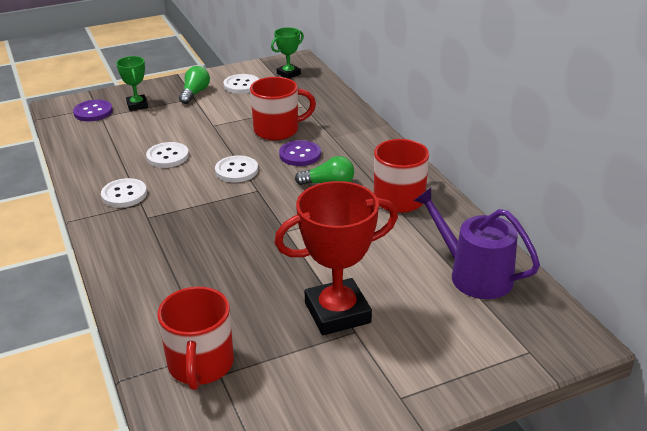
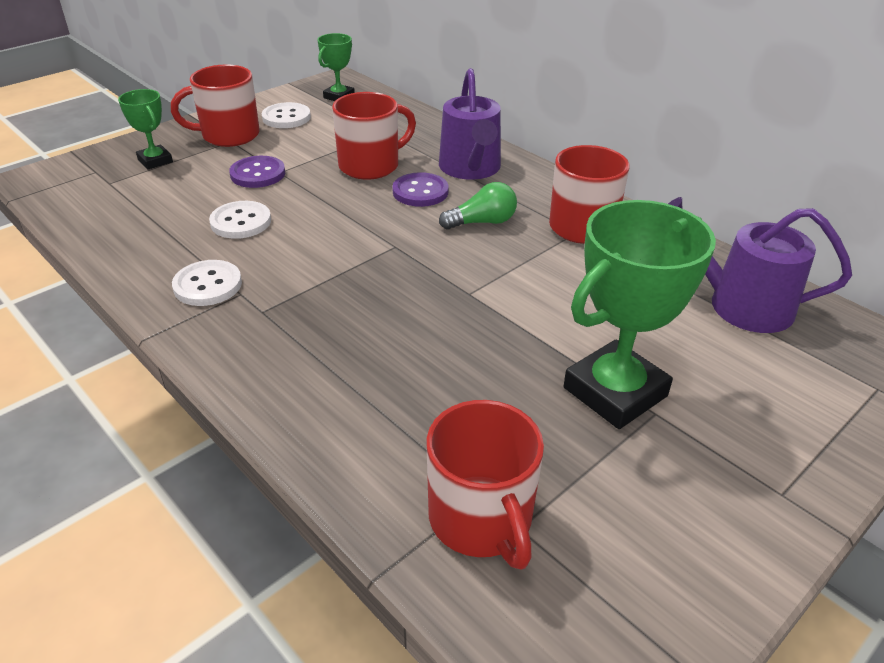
camera: 20 degrees left, 5 degrees up
purple button [73,99,113,121] -> purple button moved to [229,156,285,188]
green light bulb [179,66,210,104] -> red mug [171,64,260,147]
white button [215,155,258,183] -> none
red trophy [275,181,398,335] -> green trophy [564,200,716,429]
none -> purple watering can [439,68,501,180]

